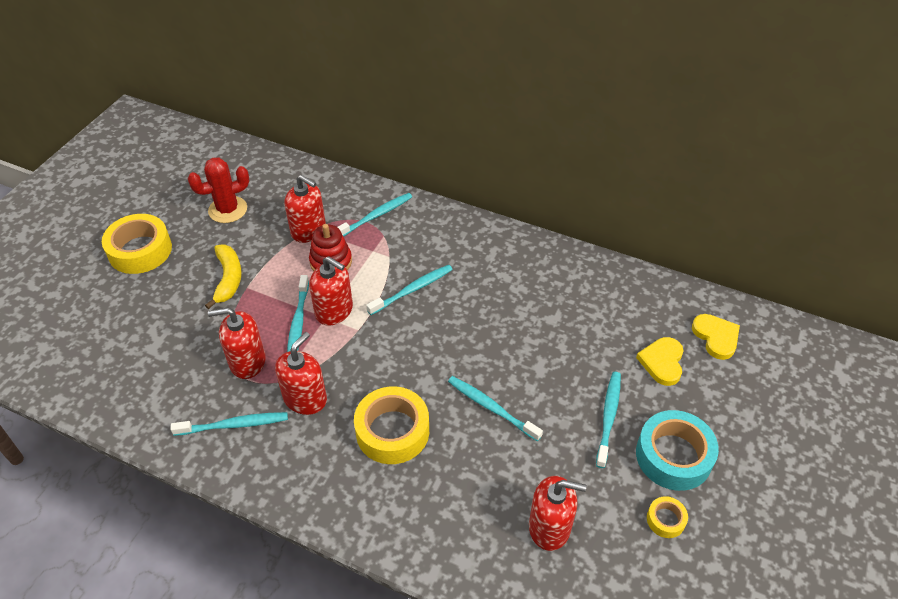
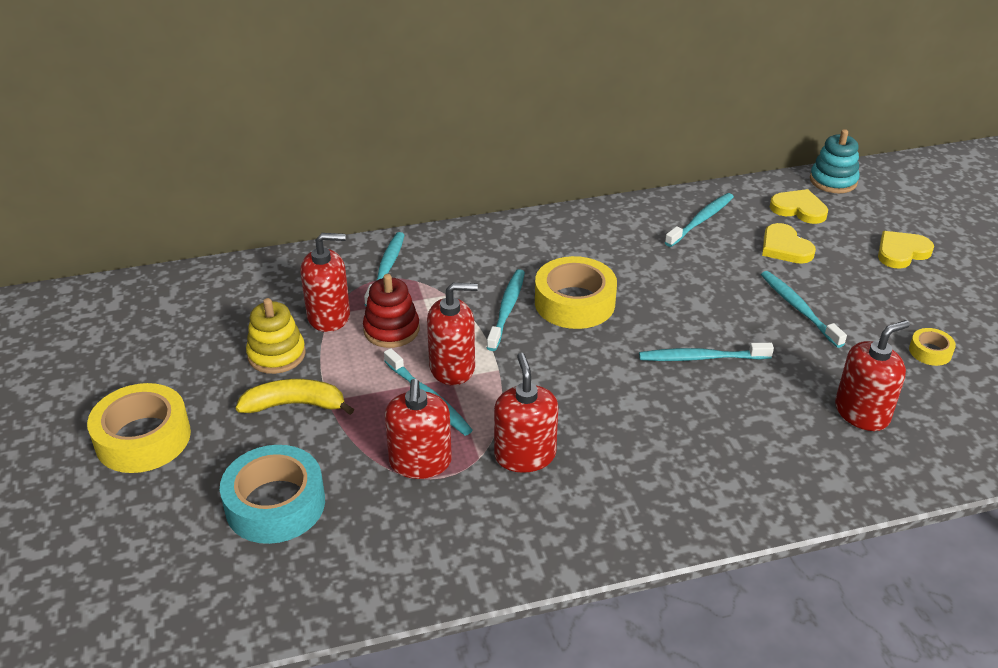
camera: 40 degrees left, 10 degrees down
turquoise toothbrush [170,412,288,436] -> turquoise toothbrush moved to [665,193,734,247]
red cactus [188,157,249,223] -> none
yellow banana [205,244,242,309] -> yellow banana turned 45 degrees counterclockwise [236,379,354,415]
red soap dispenser [208,307,266,379] -> red soap dispenser turned 45 degrees counterclockwise [385,379,452,479]
yellow tape [354,386,429,464] -> yellow tape moved to [535,256,617,329]
turquoise tape [636,410,719,491] -> turquoise tape moved to [220,445,325,544]
none -> yellow stacking toy [246,298,306,374]
none -> turquoise stacking toy [810,129,860,193]
none -> yellow heart [878,231,934,269]

